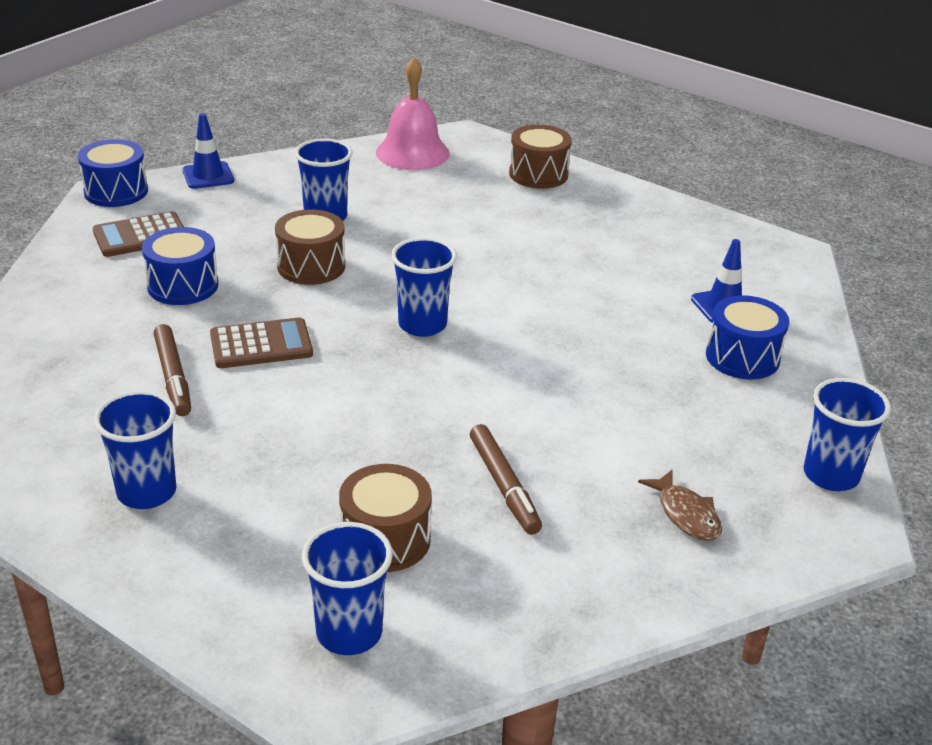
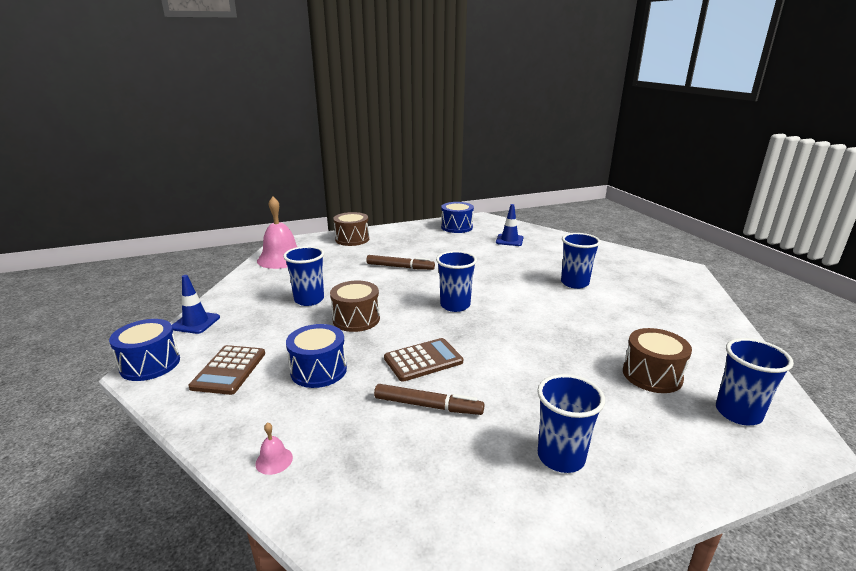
camera: 55 degrees left, 10 degrees down
brown calculator [210,317,313,368] -> brown calculator turned 45 degrees clockwise [384,338,463,382]
brown marker [470,424,542,535] -> brown marker moved to [366,255,435,270]
brown fish [638,470,722,541] -> none
blue drum [706,295,789,380] -> blue drum moved to [441,202,474,233]
blue cup [803,378,891,491] -> blue cup moved to [561,233,601,289]
none -> pink bell [255,422,293,475]

